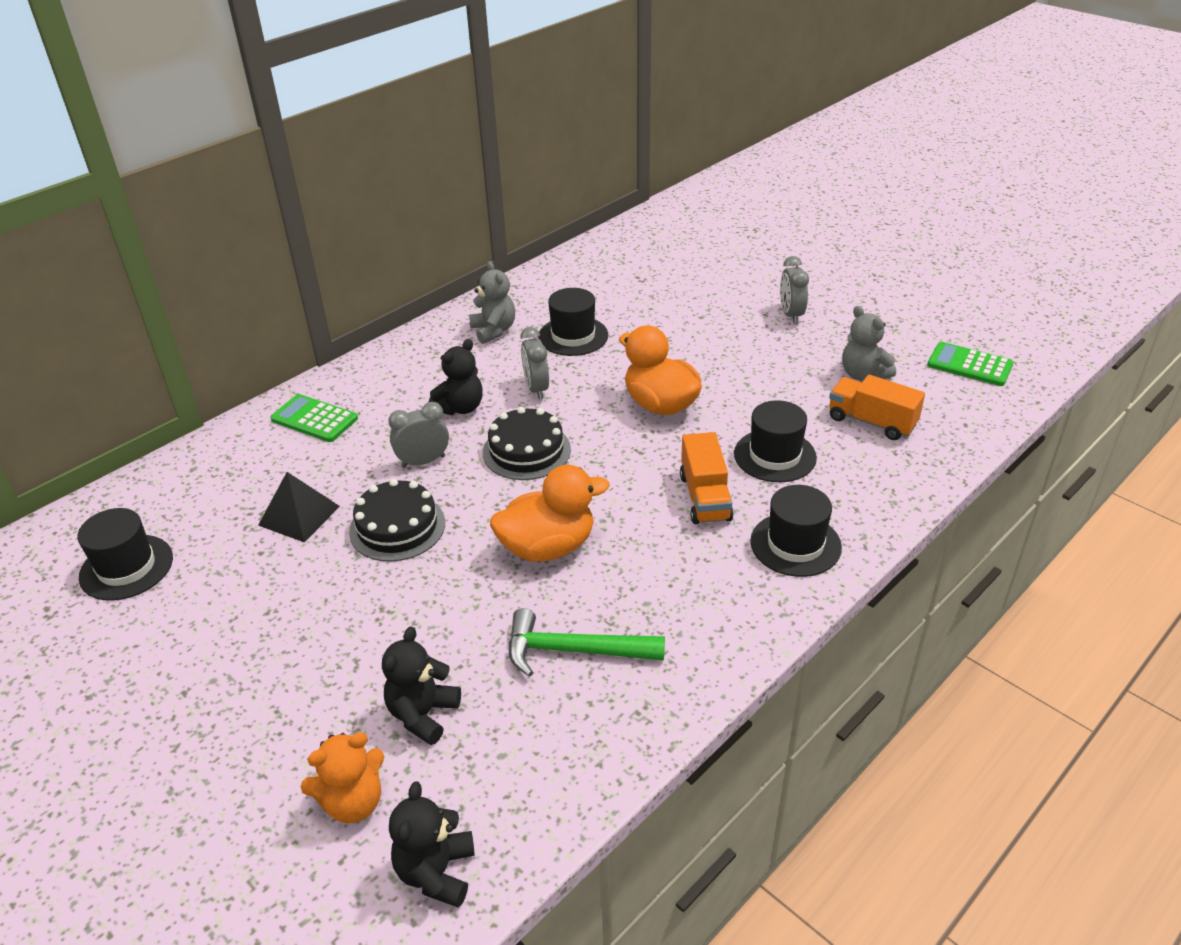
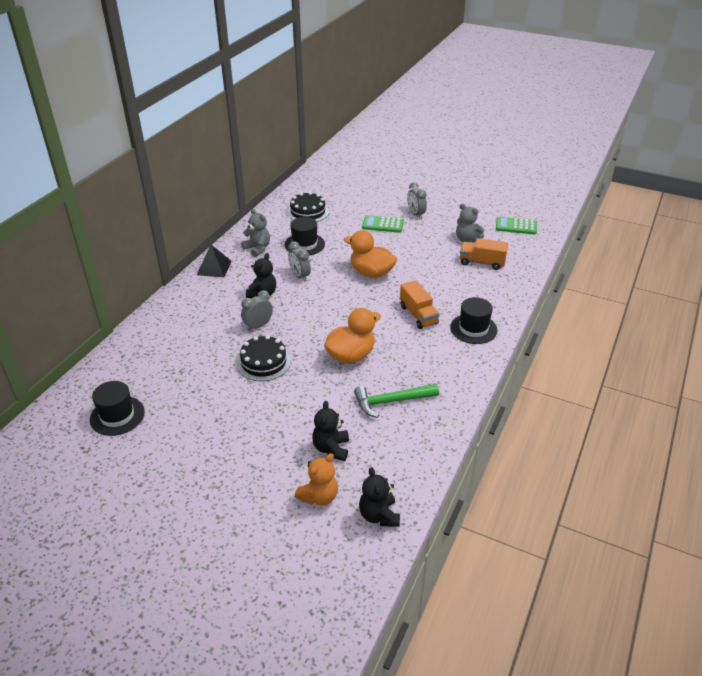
camera: 20 degrees left, 0 degrees up
black pyramid [258,472,340,542] -> black pyramid moved to [197,245,232,277]
green calculator [270,394,358,442] -> green calculator moved to [362,215,404,233]
black cake [483,407,571,480] -> black cake moved to [287,192,329,222]
black hat [734,400,817,482] -> none

